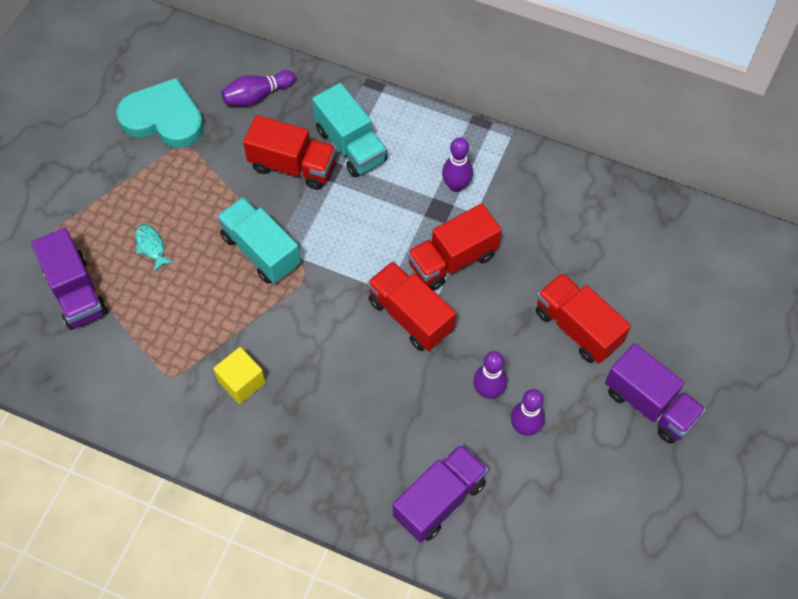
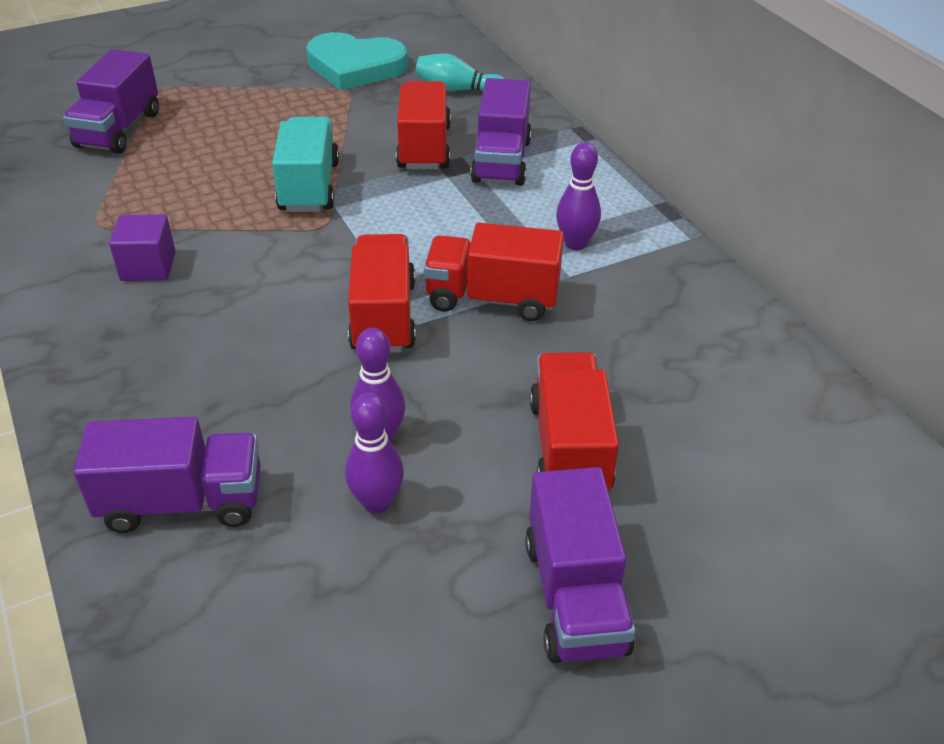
camera: 40 degrees right, 20 degrees down
turquoise heart [116,77,204,148] -> turquoise heart turned 135 degrees clockwise [306,32,408,90]
turquoise fish [135,224,174,272] -> none
yellow cube [213,347,266,404] -> purple cube [109,214,176,281]
purple bowling pin [221,70,296,106] -> turquoise bowling pin [415,53,505,91]
red truck [243,115,336,190] -> red truck turned 150 degrees counterclockwise [396,81,451,170]
turquoise truck [312,83,387,177] -> purple truck [470,78,532,186]

